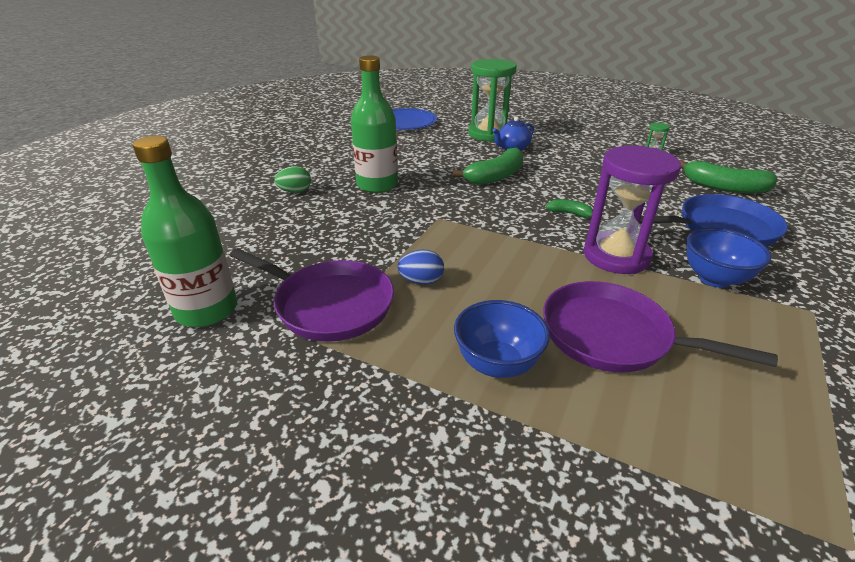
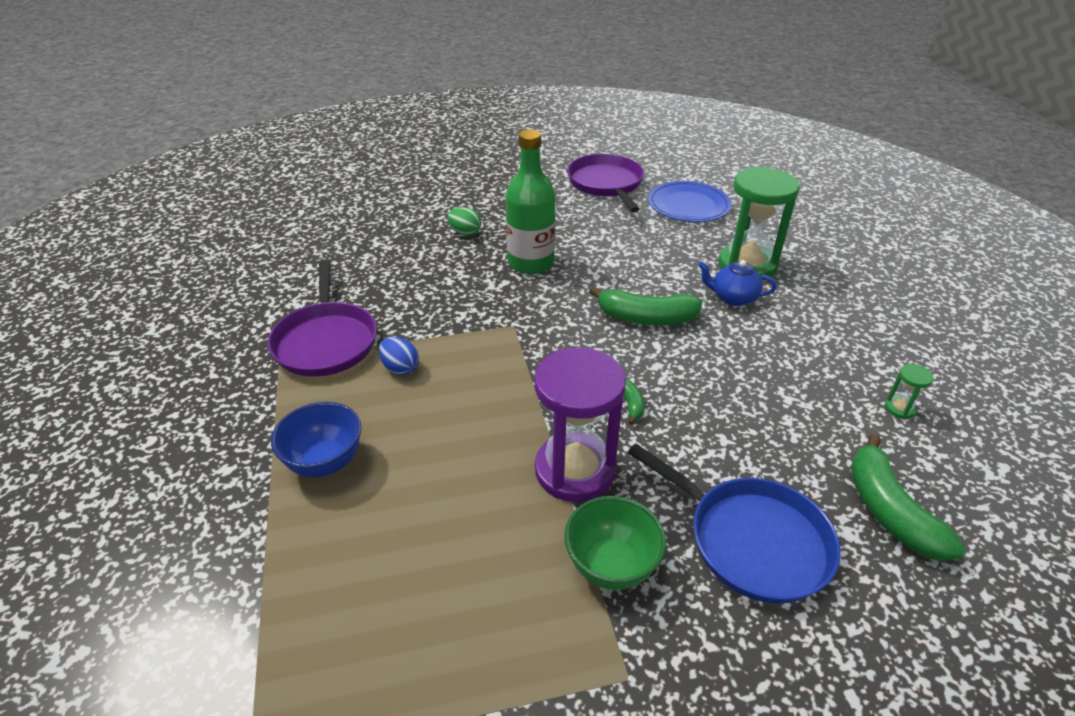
camera: 50 degrees right, 5 degrees up
green bottle [133,136,237,327] -> none
purple pan [543,281,778,372] -> purple pan moved to [567,154,644,212]
blue bowl [686,228,771,288] -> green bowl [564,496,666,590]

